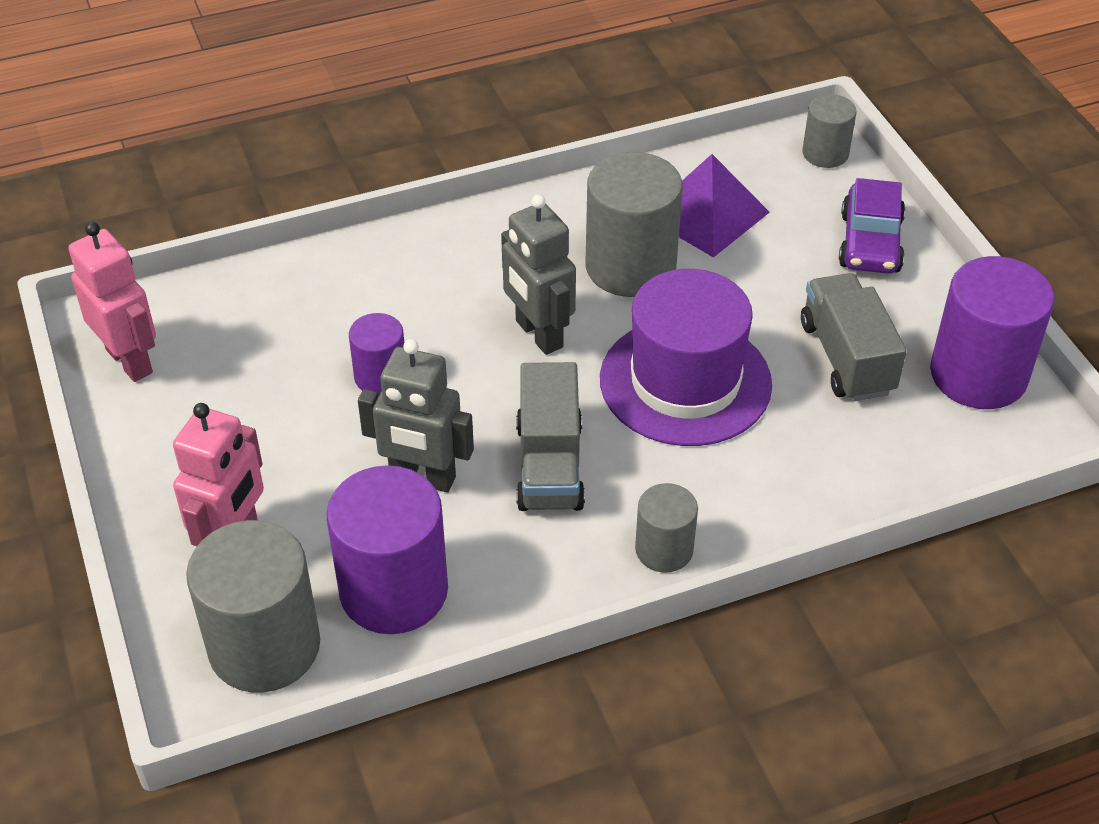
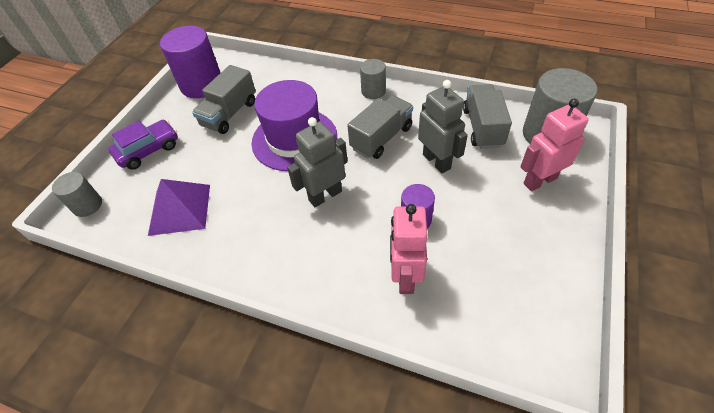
camera: 135 degrees left, 5 degrees up
pink robot [68,222,156,382] -> pink robot moved to [390,204,427,294]
purple cylinder [326,465,448,634] -> grey truck [463,84,512,149]
grey robot [501,194,576,355] -> grey robot turned 135 degrees counterclockwise [287,117,348,207]
grey cylinder [585,152,683,297] -> none

